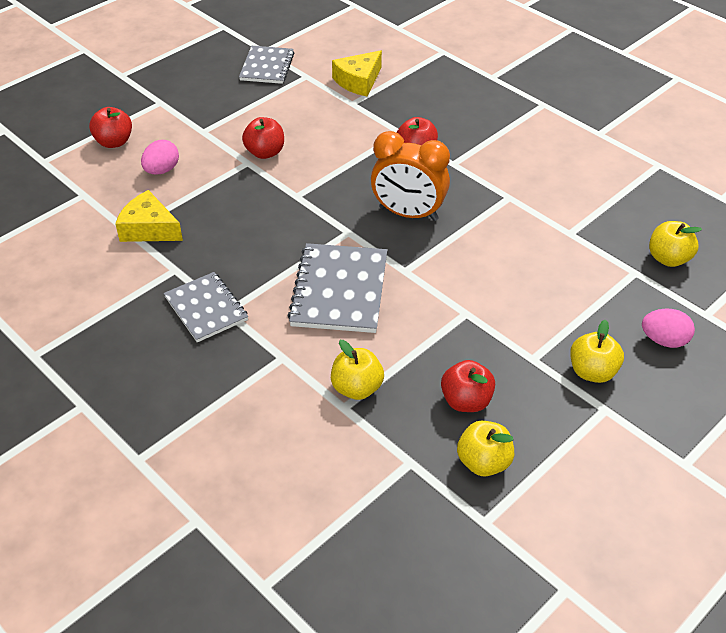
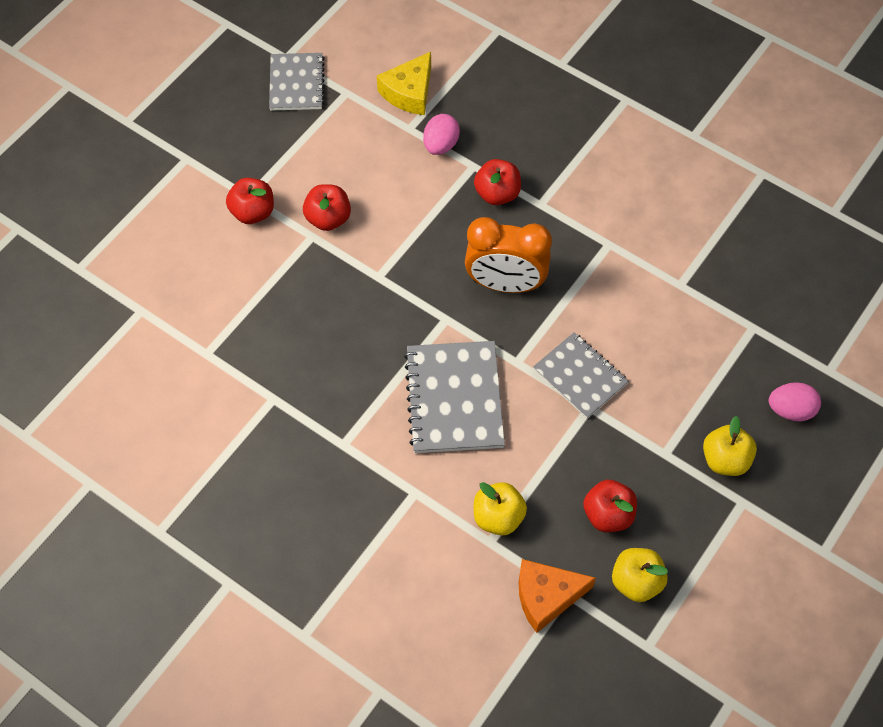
camera: 10 degrees left, 15 degrees up
red apple [89,107,132,148] -> red apple moved to [226,178,274,224]
yellow cheese [115,190,183,242] -> none
pink egg [141,140,179,175] -> pink egg moved to [423,114,460,155]
grey notebook [164,272,248,342] -> grey notebook moved to [533,332,629,419]
yellow apple [649,221,702,267] -> none
none -> orange cheese [519,559,596,633]

